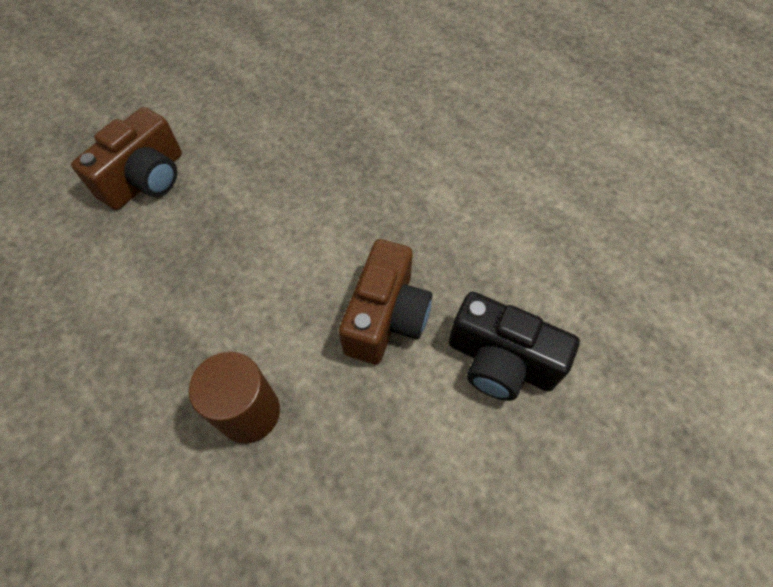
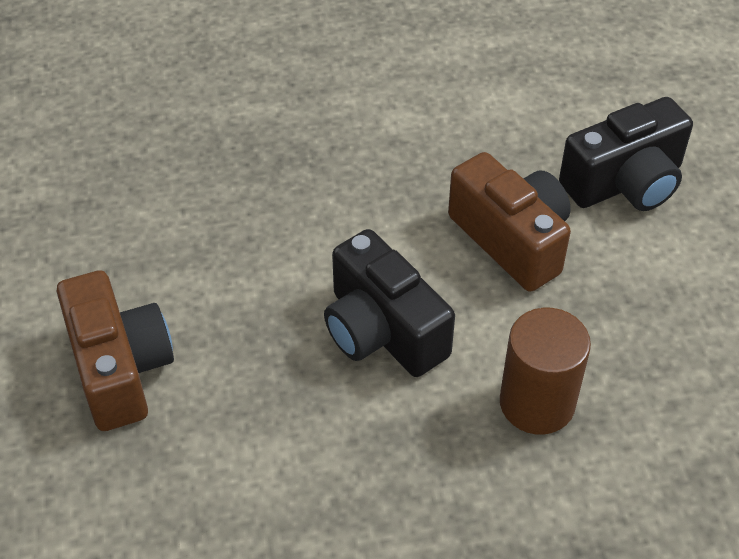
camera: 55 degrees left, 10 degrees down
none -> black camera [324,229,455,377]

